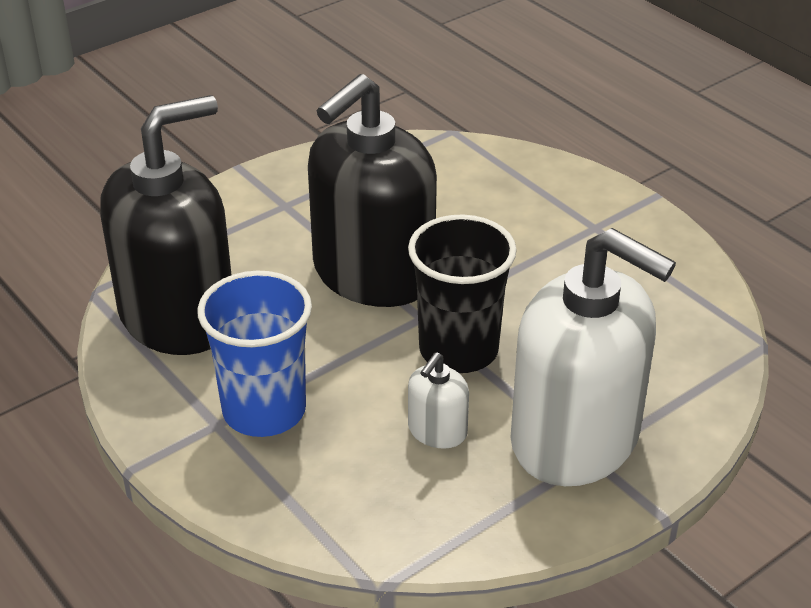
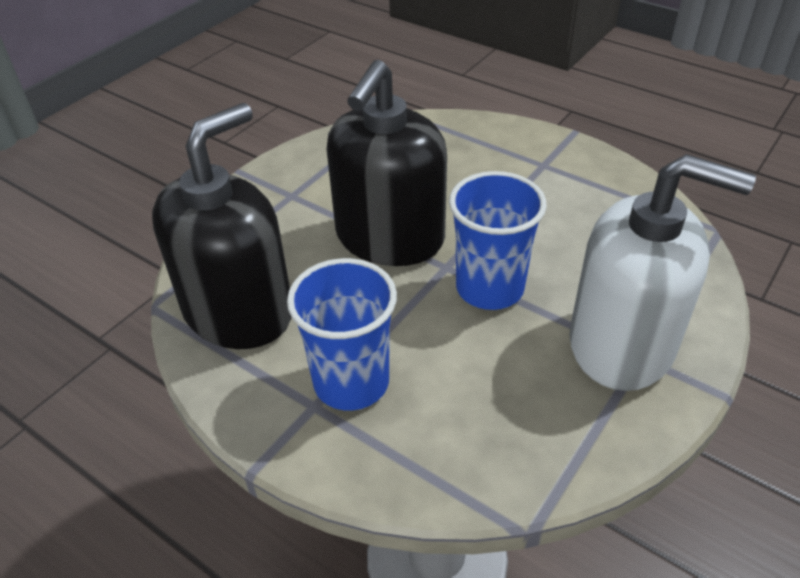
camera: 15 degrees left, 5 degrees up
black cup [408,214,517,373] -> blue cup [449,171,547,310]
white soap dispenser [408,352,469,449] -> none

